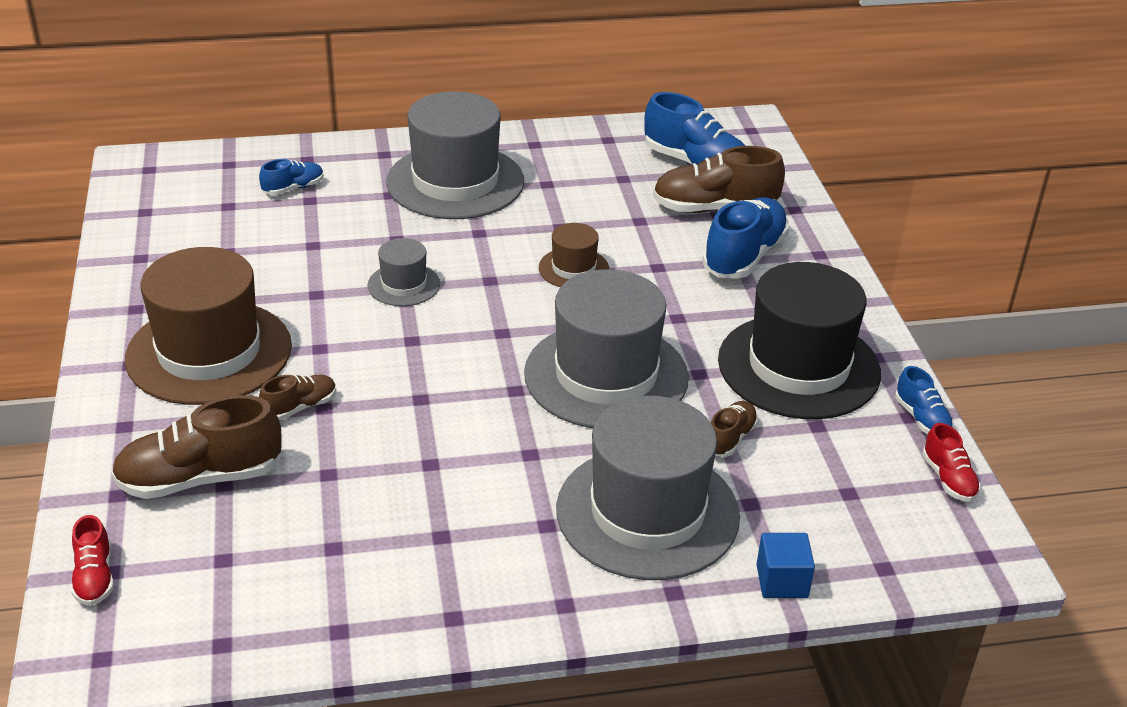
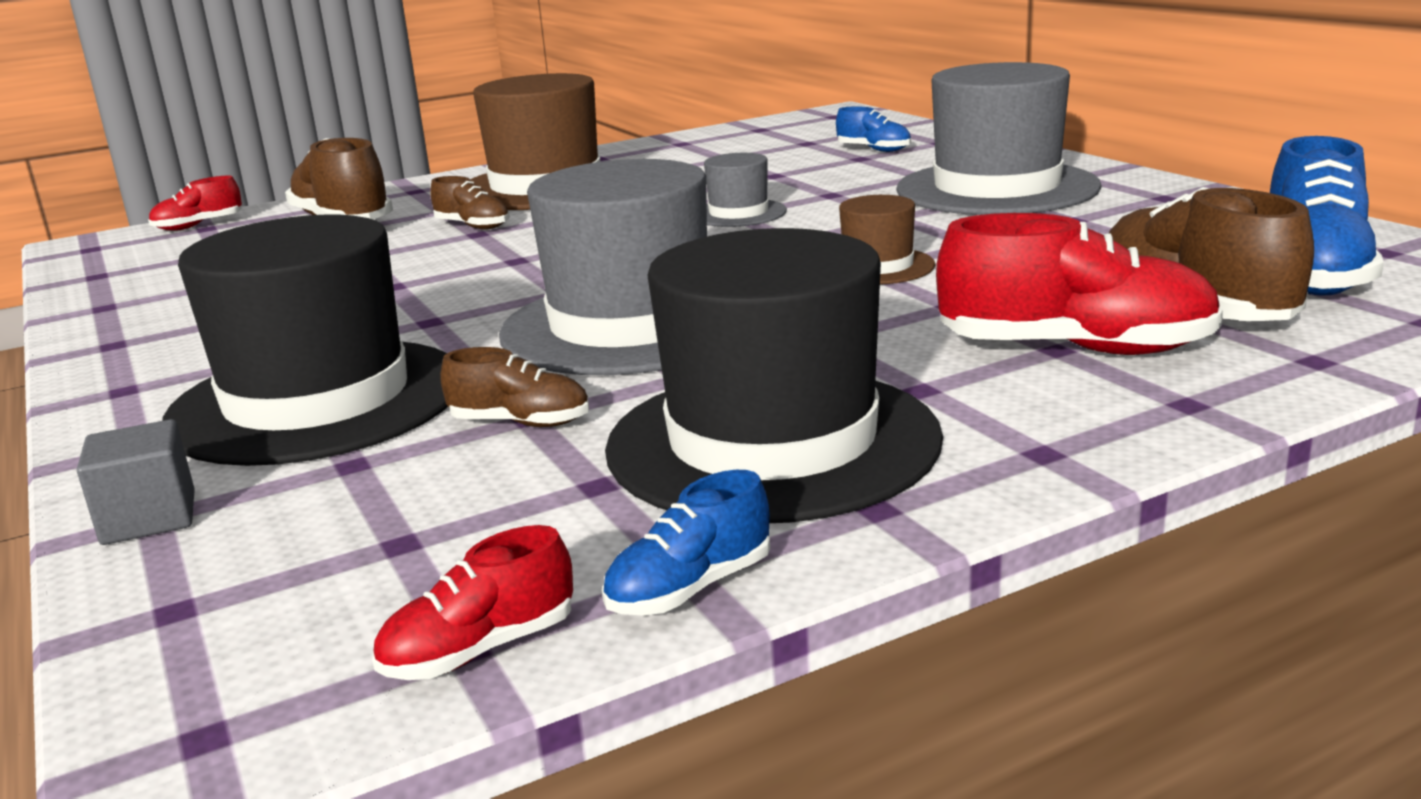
camera: 75 degrees right, 15 degrees down
grey hat [556,396,740,580] -> black hat [162,215,448,466]
blue shoe [702,197,789,279] -> red shoe [936,213,1223,355]
blue cube [756,533,815,598] -> grey cube [77,419,195,545]

